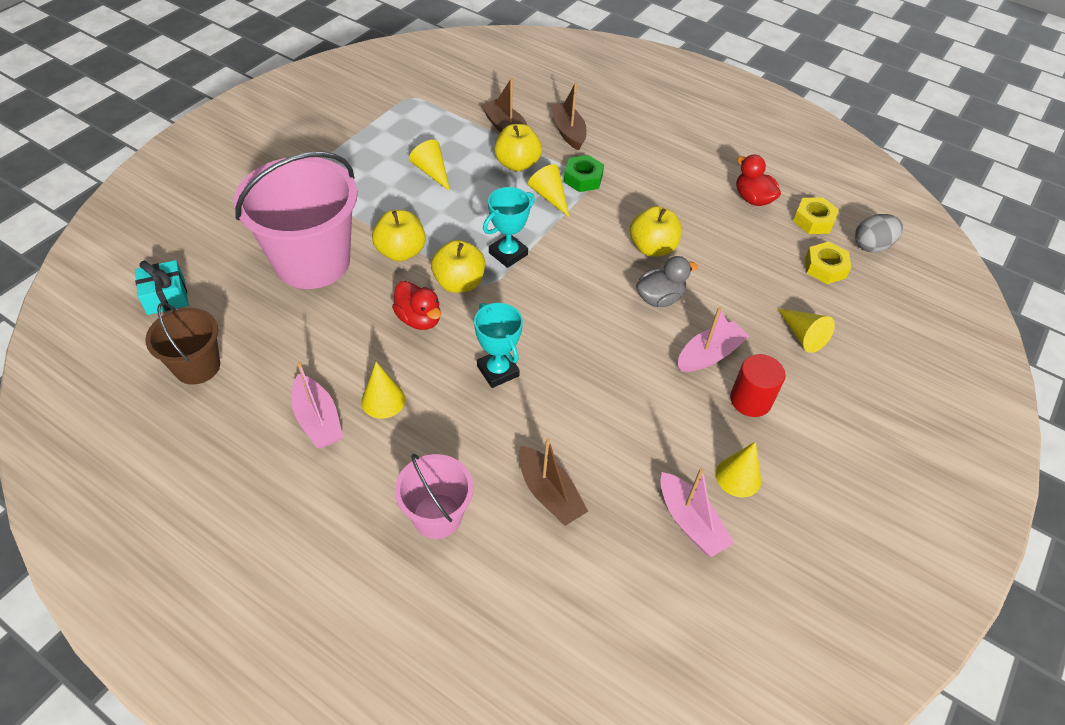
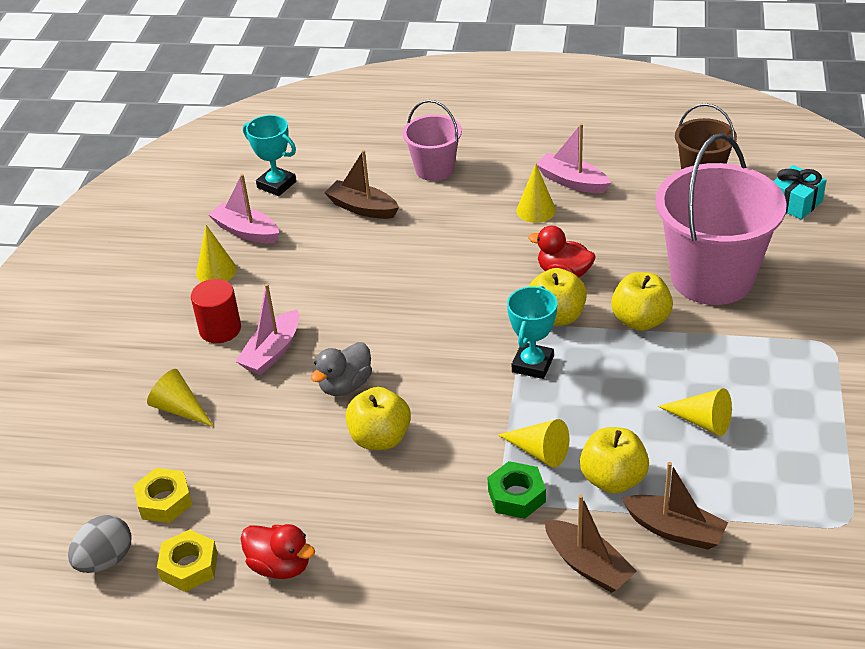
camera: 160 degrees right, 10 degrees down
turquoise trophy [474,303,523,388] -> turquoise trophy moved to [243,115,296,196]

